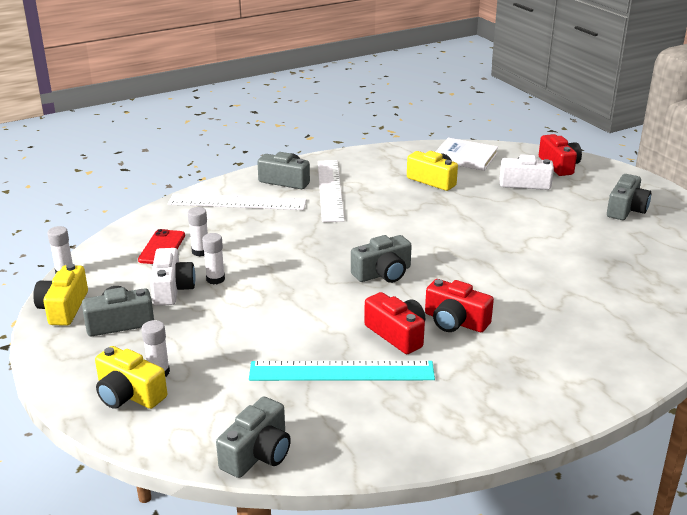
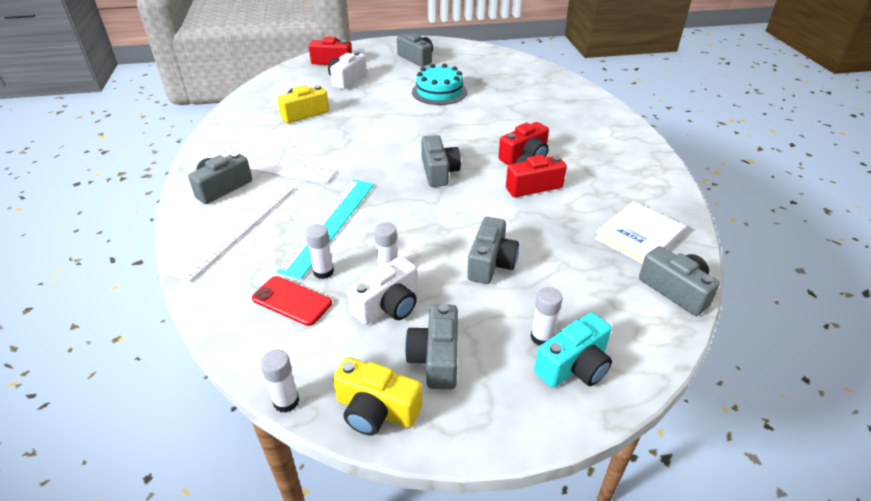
camera: 70 degrees left, 10 degrees up
yellow camera [95,346,167,409] -> turquoise camera [534,312,612,388]
white camera [150,248,196,306] -> white camera turned 120 degrees clockwise [347,256,417,325]
turquoise ruler [249,361,435,381] -> turquoise ruler moved to [277,179,374,279]
white book [435,138,498,171] -> white book moved to [595,202,685,264]
none -> turquoise cake [412,64,467,105]
none -> grey camera [467,217,519,284]

